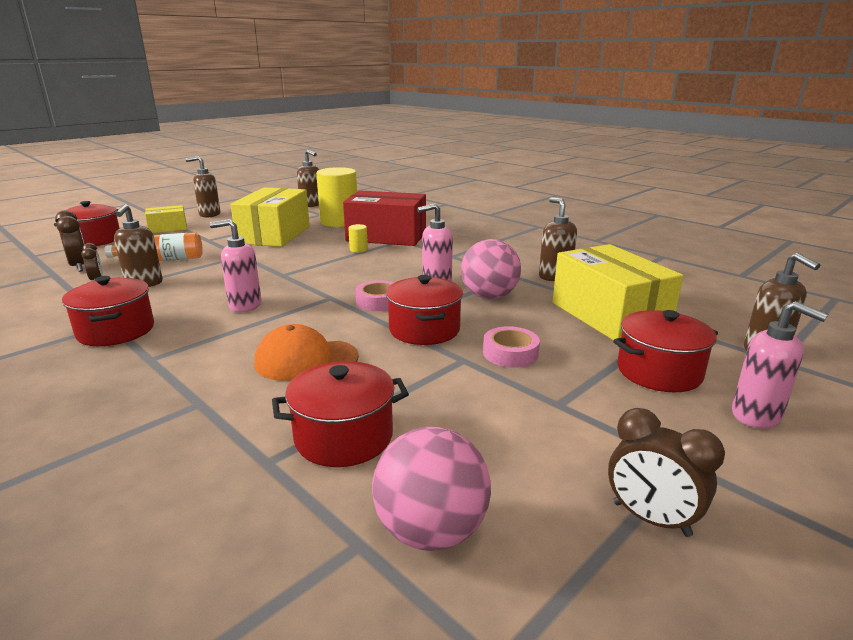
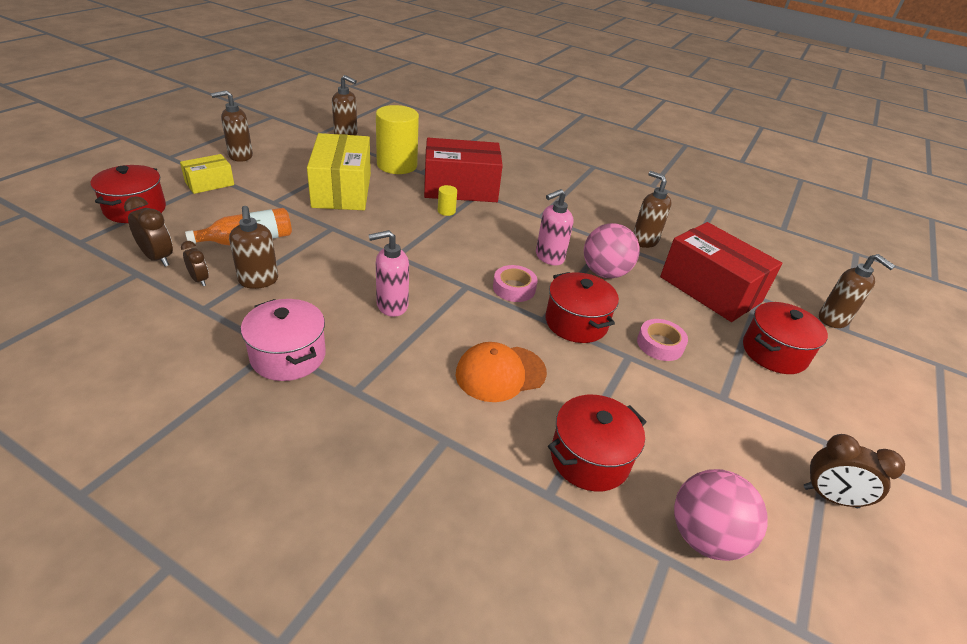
camera: 20 degrees left, 15 degrees up
red pot [62,276,154,346] -> pink pot [241,299,326,381]
yellow box [553,244,683,340] -> red box [660,222,782,322]
pink soap dispenser [732,301,828,429] -> none

